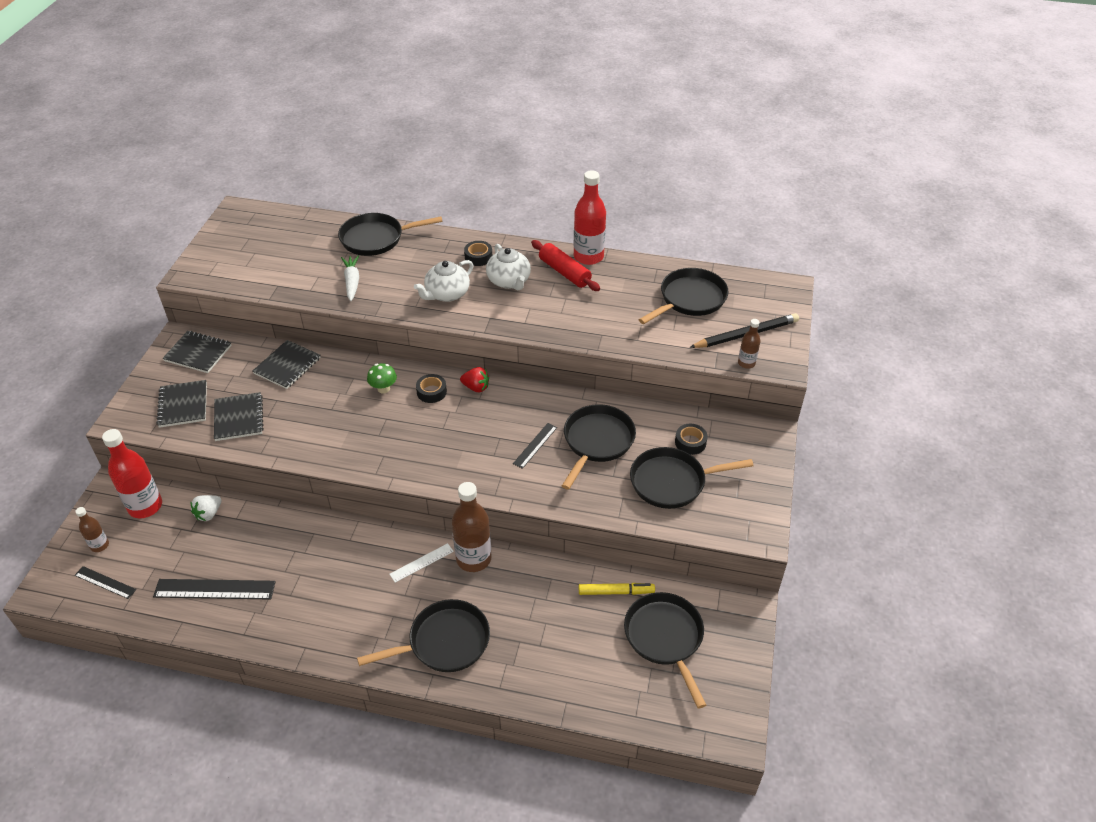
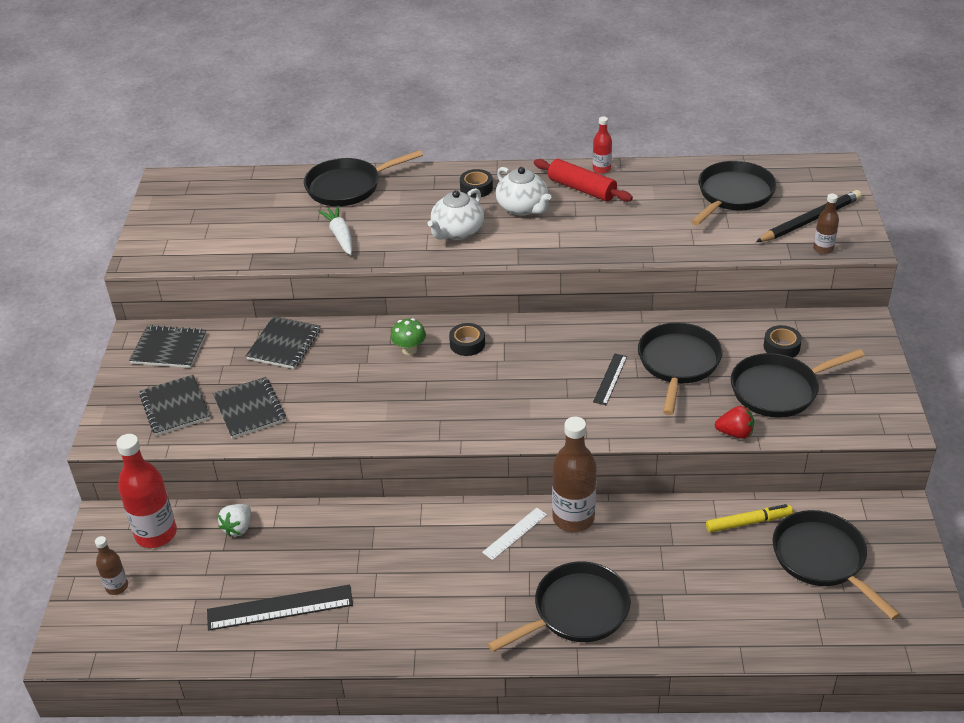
camera: 10 degrees left, 5 degrees down
black ruler [75,566,136,599] -> none
red strawberry [460,367,489,392] -> red strawberry moved to [715,406,754,439]
red bottle [574,170,606,265] -> red bottle [593,117,612,174], size x0.52

